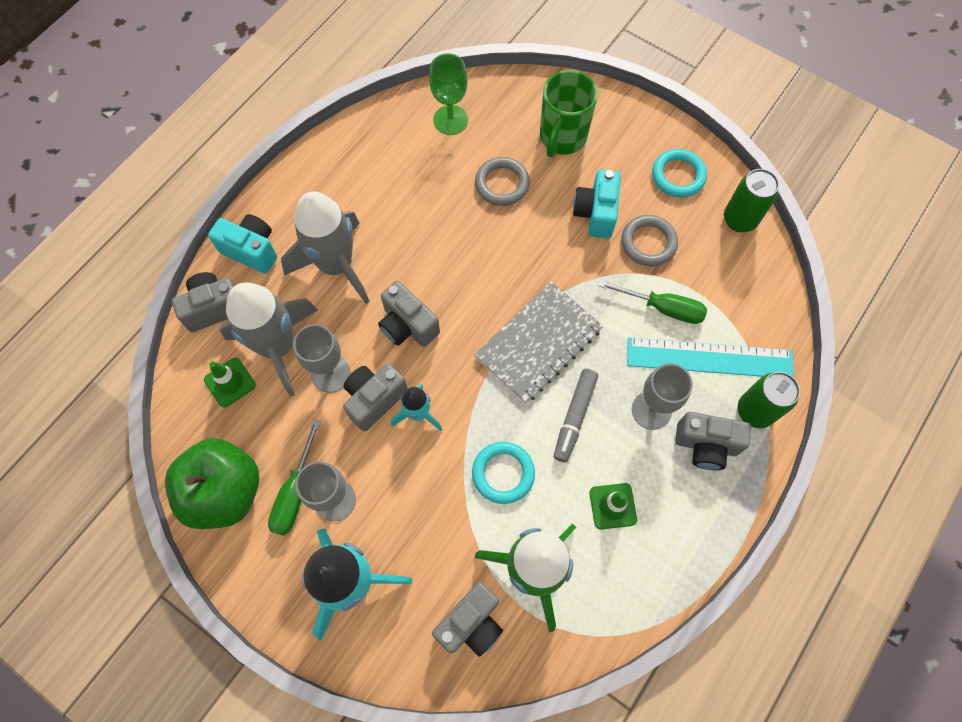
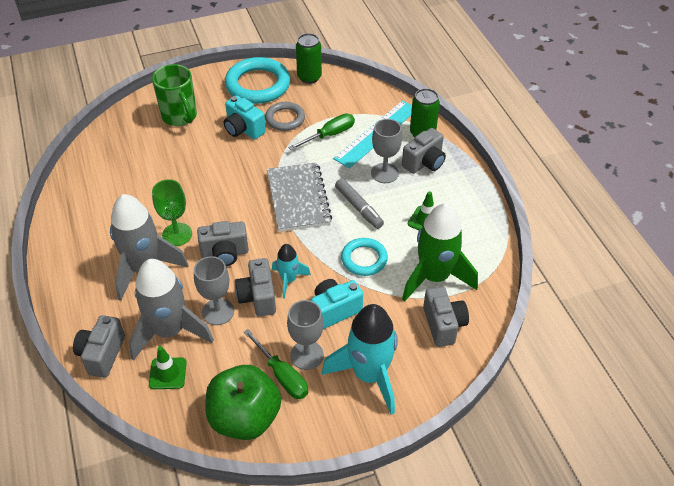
camera: 55 degrees left, 20 degrees down
turquoise camera [208,214,277,274] -> turquoise camera moved to [311,279,363,329]
green goblet [429,53,468,135] -> green goblet moved to [152,179,192,246]
grey ring [475,157,530,206] -> none
turquoise ring [652,149,707,198] -> turquoise ring [225,57,290,104], size x1.70

